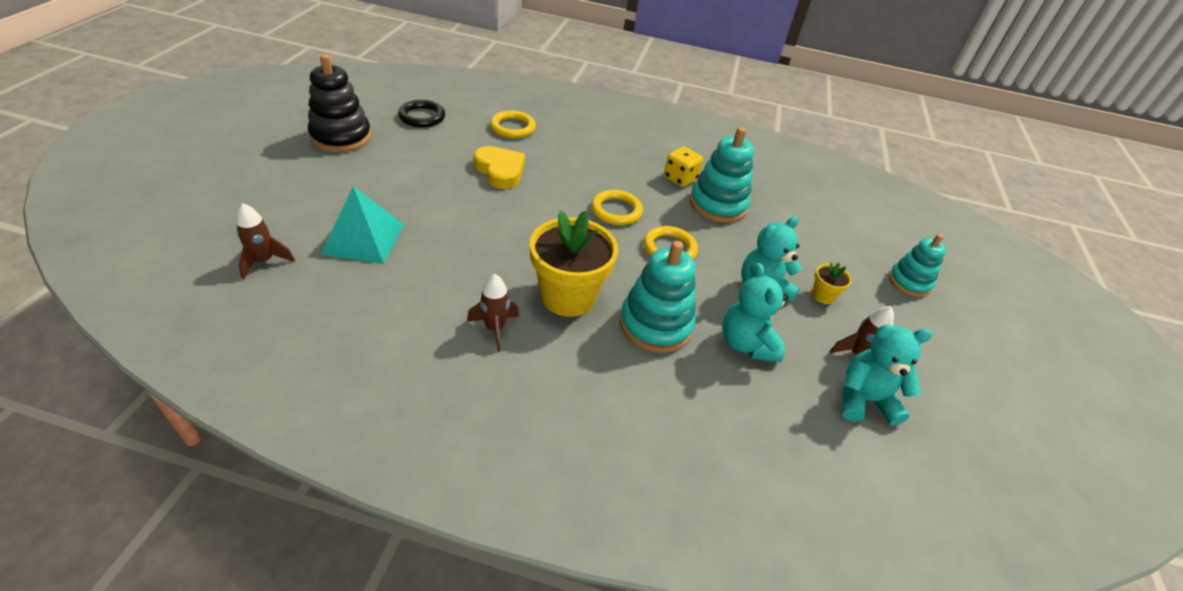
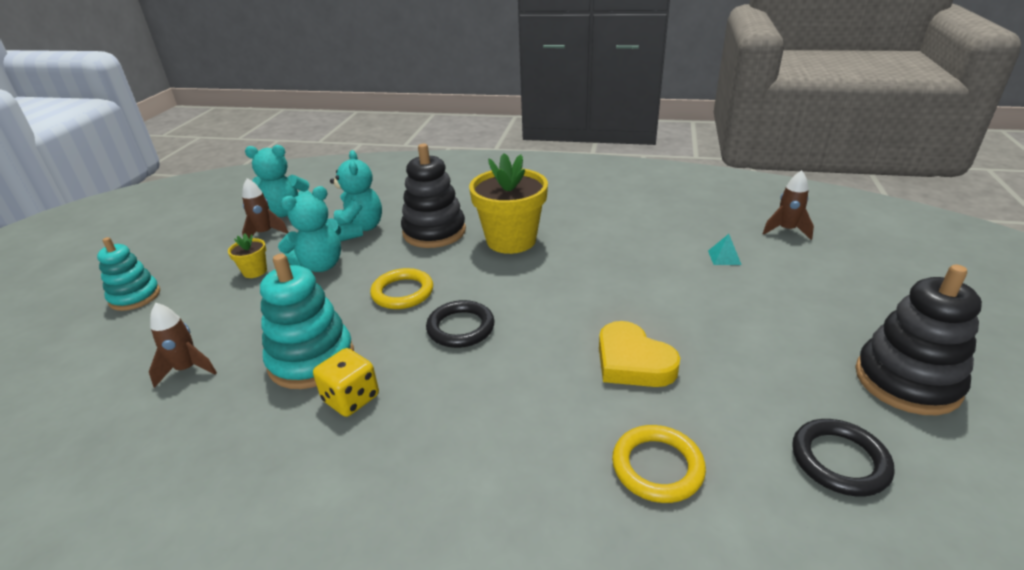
camera: 175 degrees left, 10 degrees down
turquoise pyramid [320,186,404,264] -> turquoise pyramid [708,234,742,265], size x0.43
brown rocket [467,274,519,352] -> brown rocket moved to [149,303,217,388]
yellow ring [591,190,643,225] -> black ring [426,300,495,348]
turquoise stacking toy [620,241,696,353] -> black stacking toy [401,144,466,248]

